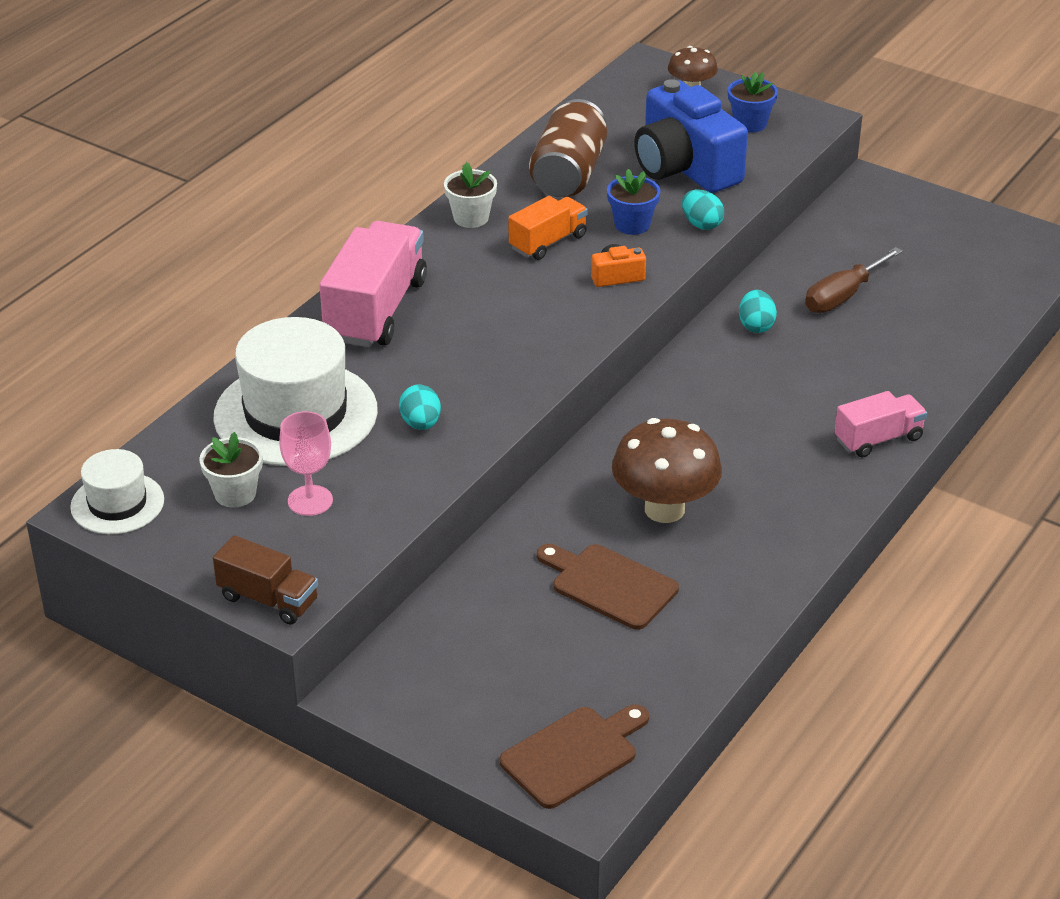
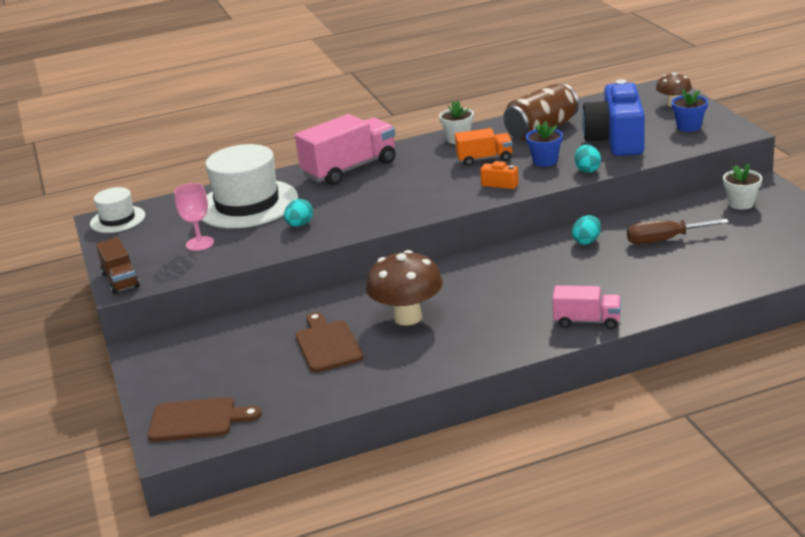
camera: 40 degrees right, 10 degrees down
white flower pot [199,432,263,508] -> white flower pot moved to [723,163,762,210]

